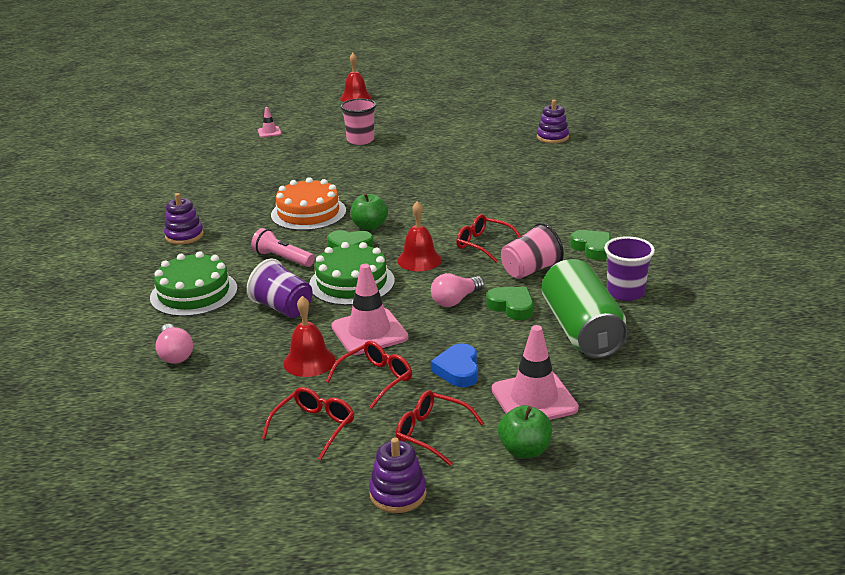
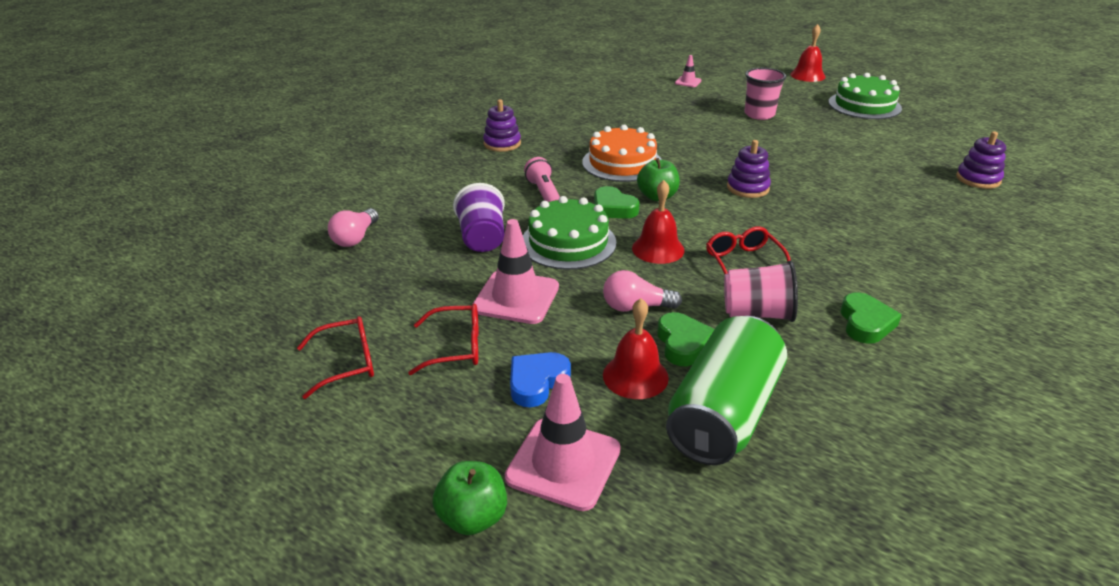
camera: 40 degrees right, 5 degrees up
green cake [150,251,238,317] -> green cake moved to [828,73,902,119]
red bell [283,296,335,377] -> red bell moved to [603,298,669,399]
purple stacking toy [369,437,427,513] -> purple stacking toy moved to [727,140,771,198]
red glasses [395,390,484,466] -> none
purple cup [604,236,655,301] -> none

